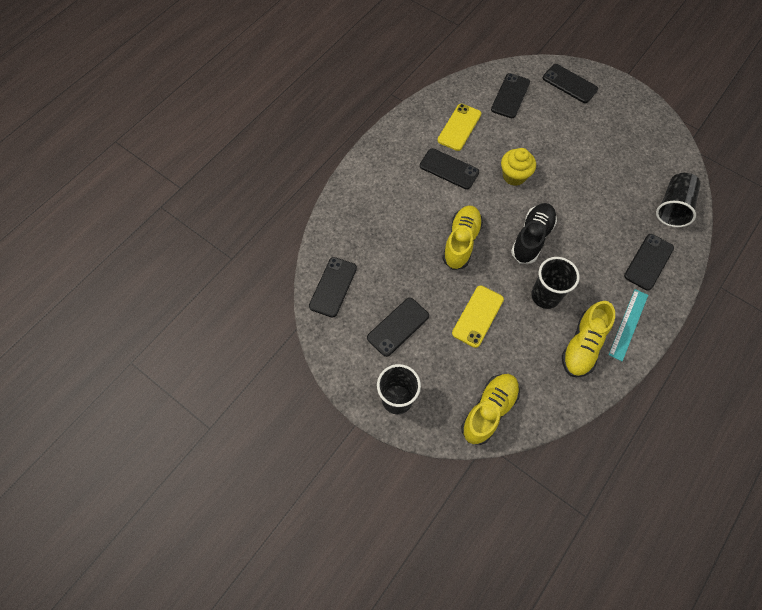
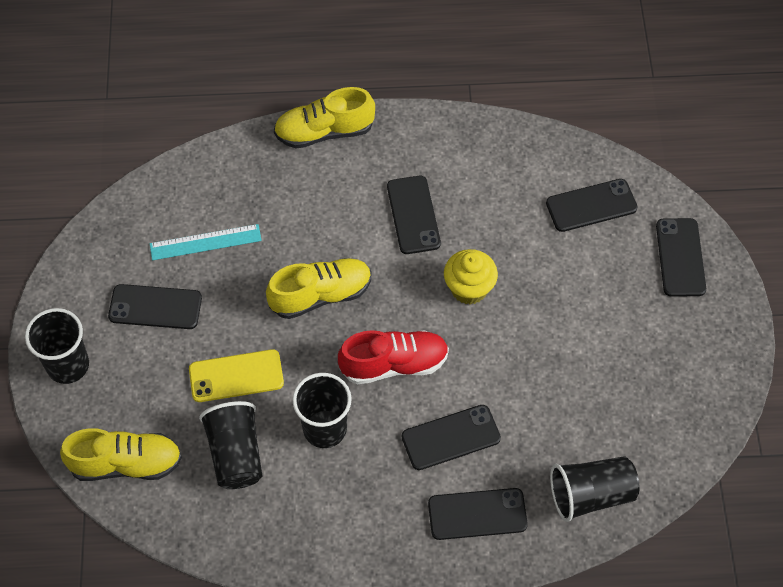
camera: 50 degrees right, 5 degrees down
black phone [309,257,357,318] -> black phone moved to [402,405,501,470]
yellow phone [437,104,481,151] -> none
black shoe [511,203,557,264] -> red shoe [338,330,449,384]
yellow shoe [562,301,615,377] -> yellow shoe moved to [274,87,375,148]
turquoise ruler [608,289,648,361] -> turquoise ruler moved to [150,224,262,260]
none -> black cup [199,401,262,489]

